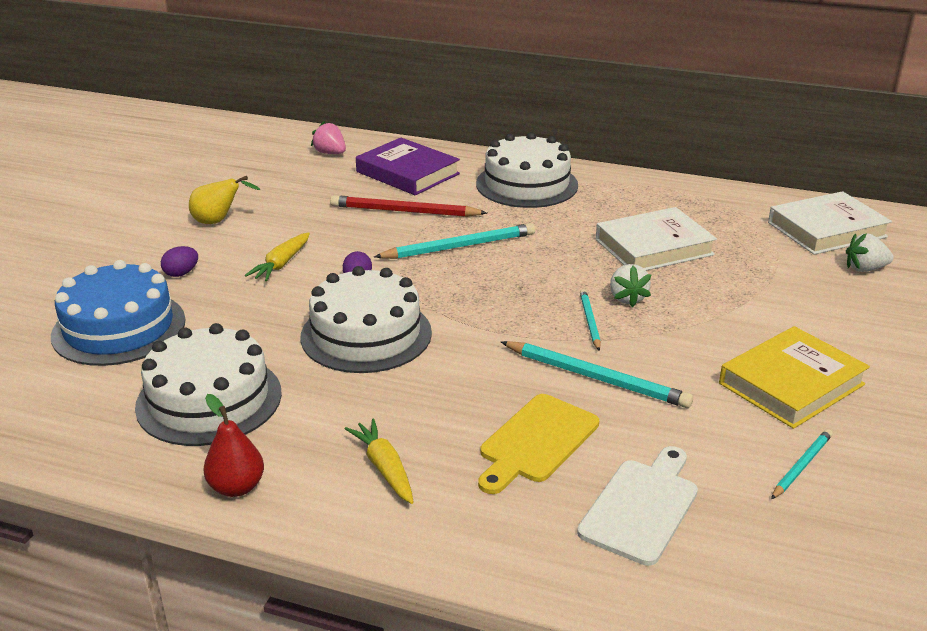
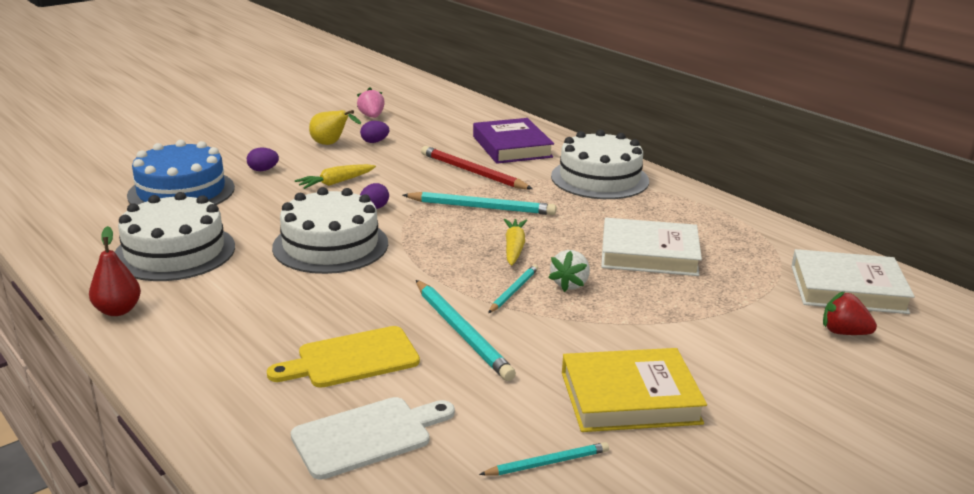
camera: 30 degrees right, 5 degrees down
pink strawberry [311,121,346,154] -> pink strawberry moved to [357,87,385,118]
yellow carrot [345,418,413,504] -> yellow carrot moved to [504,219,527,266]
white strawberry [846,233,894,272] -> red strawberry [823,292,877,335]
none -> purple egg [360,121,389,143]

